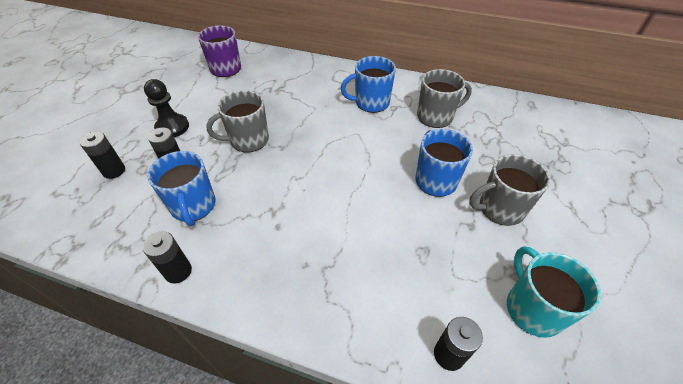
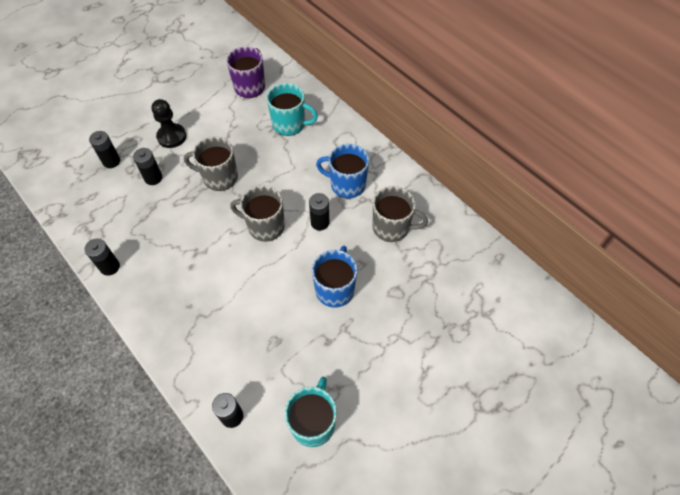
camera: 30 degrees right, 10 degrees up
blue mug [147,151,215,226] -> none
grey mug [469,154,550,226] -> grey mug moved to [230,186,285,242]
none -> turquoise mug [267,83,318,136]
none -> black battery [309,193,329,230]

